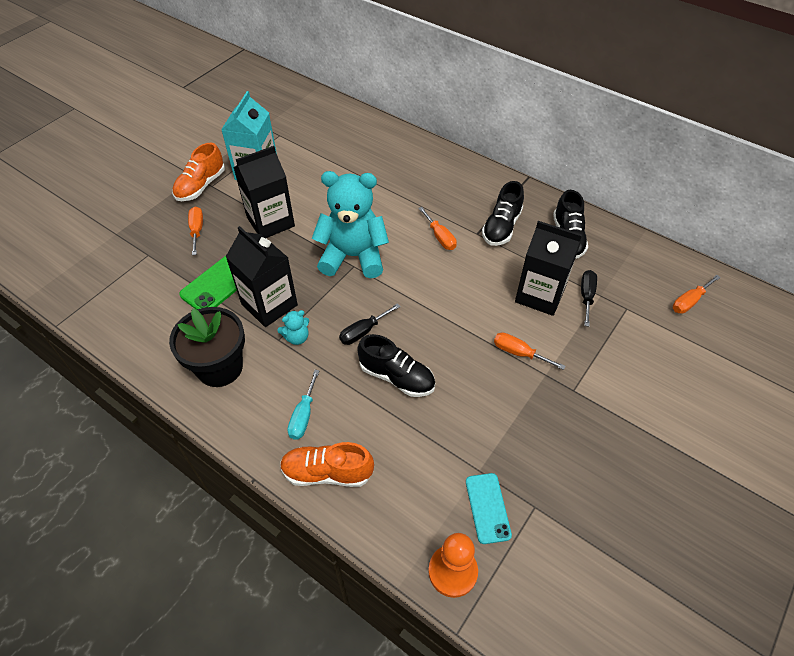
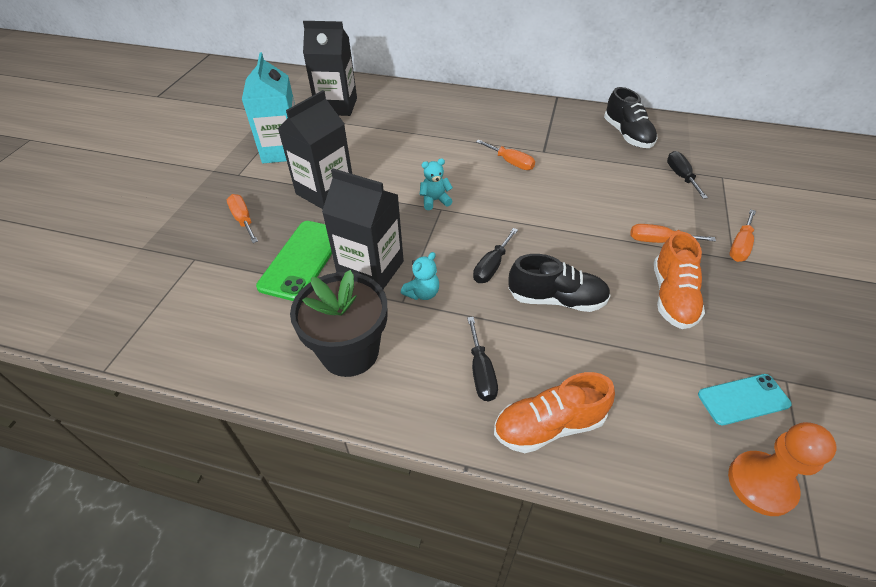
camera: 20 degrees left, 5 degrees down
orange shoe [172,143,225,201] -> orange shoe moved to [654,231,705,329]
turquoise screwdriver [287,370,319,440] -> black screwdriver [467,317,498,401]
turquoise teddy bear [312,171,389,278] -> turquoise teddy bear [420,158,453,210], size x0.41
turquoise phone [466,473,512,544] -> turquoise phone turned 75 degrees counterclockwise [698,374,792,425]
black shoe [482,181,524,246] -> none
black carton [515,221,582,316] -> black carton moved to [303,21,357,116]
orange screwdriver [673,275,721,314] -> orange screwdriver moved to [729,209,756,262]

